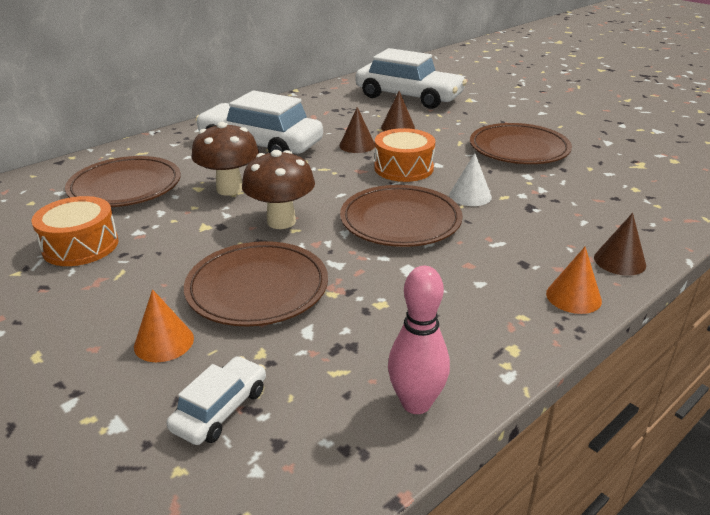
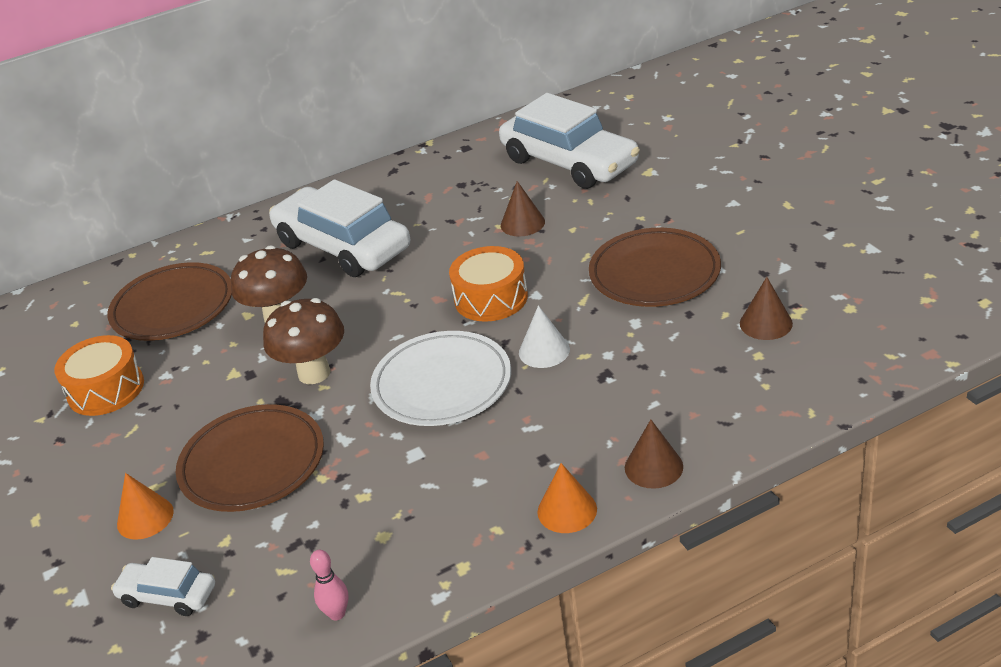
camera: 20 degrees right, 5 degrees up
white car [166,356,266,445] -> white car turned 120 degrees counterclockwise [111,557,215,616]
brown cone [339,107,375,153] -> brown cone moved to [740,277,793,340]
brown plate [340,185,463,247] -> white plate [370,331,511,426]
pink bowling pin [388,266,450,414] -> pink bowling pin [310,550,348,620], size x0.59

